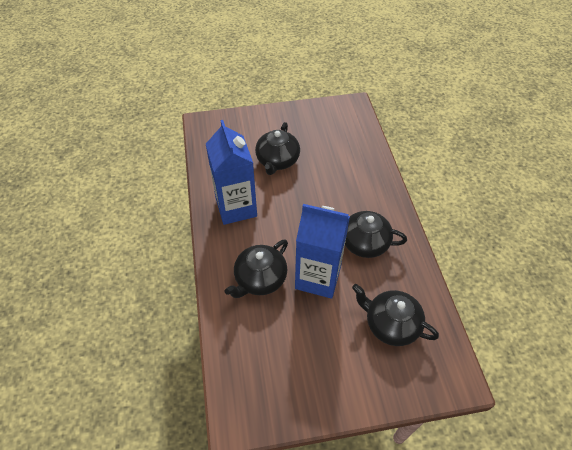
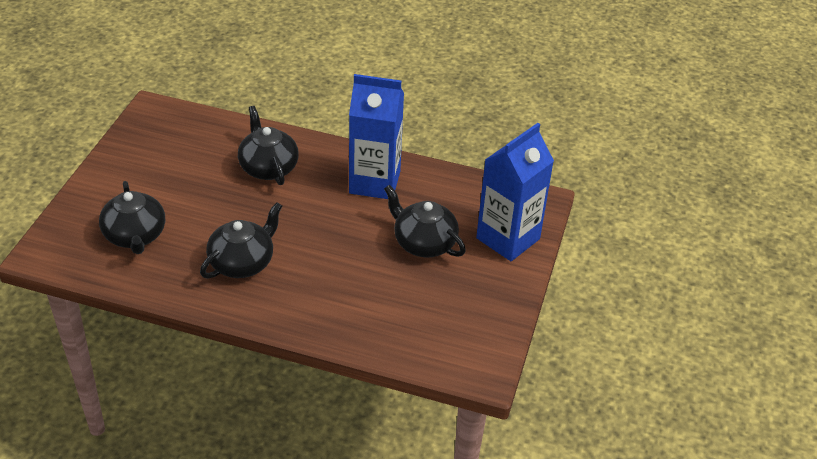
camera: 115 degrees right, 10 degrees down
blue carton [295,204,350,299] -> blue carton moved to [476,123,554,261]
black teapot [352,284,439,346] -> black teapot turned 105 degrees clockwise [99,181,165,254]

